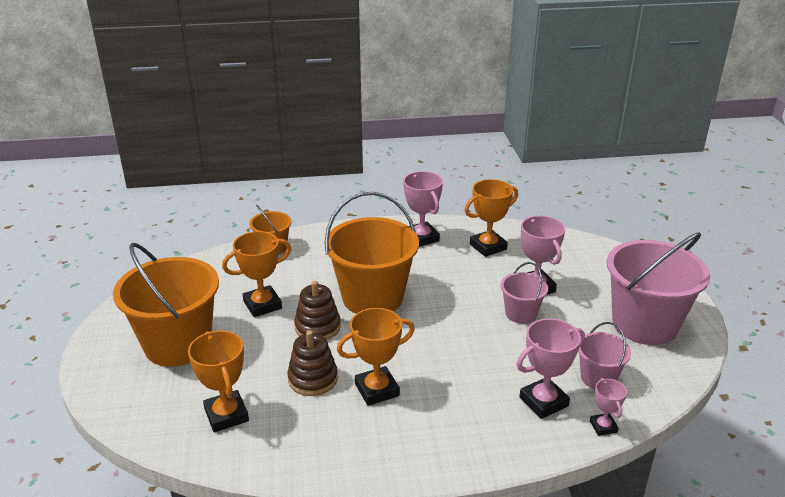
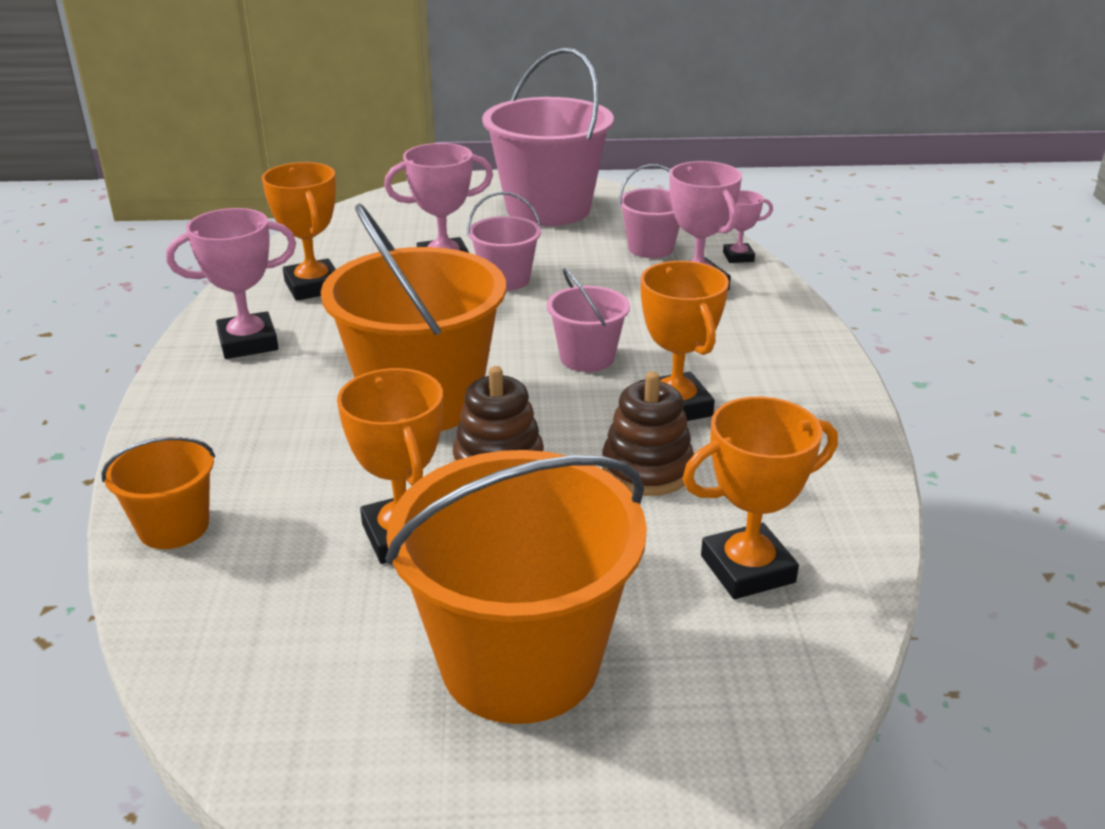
camera: 85 degrees left, 0 degrees up
none -> pink bucket [547,268,630,372]

